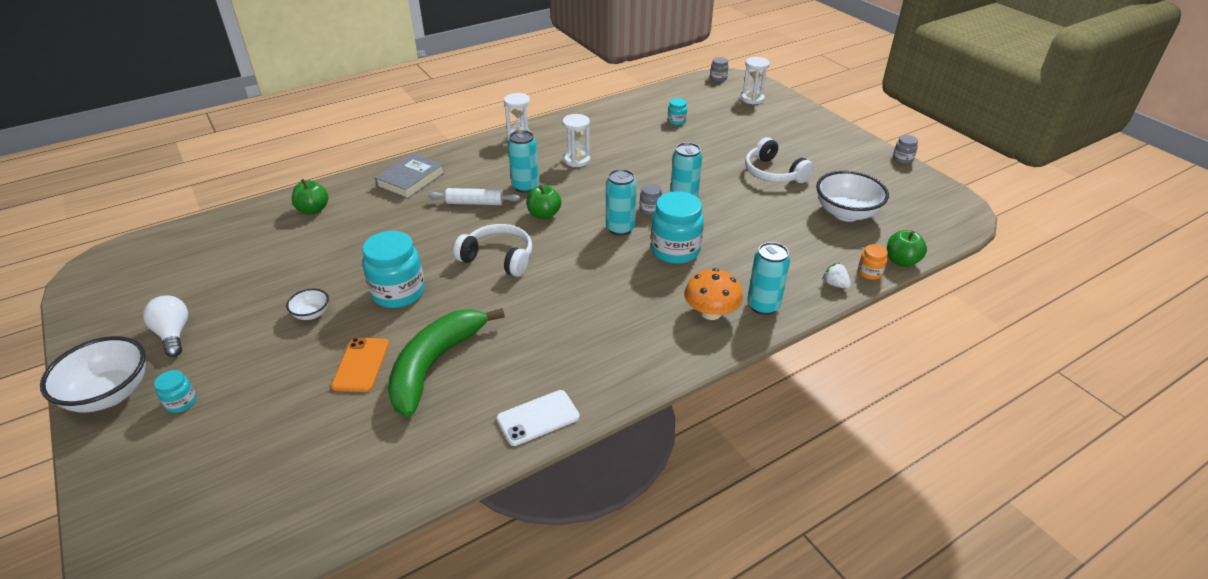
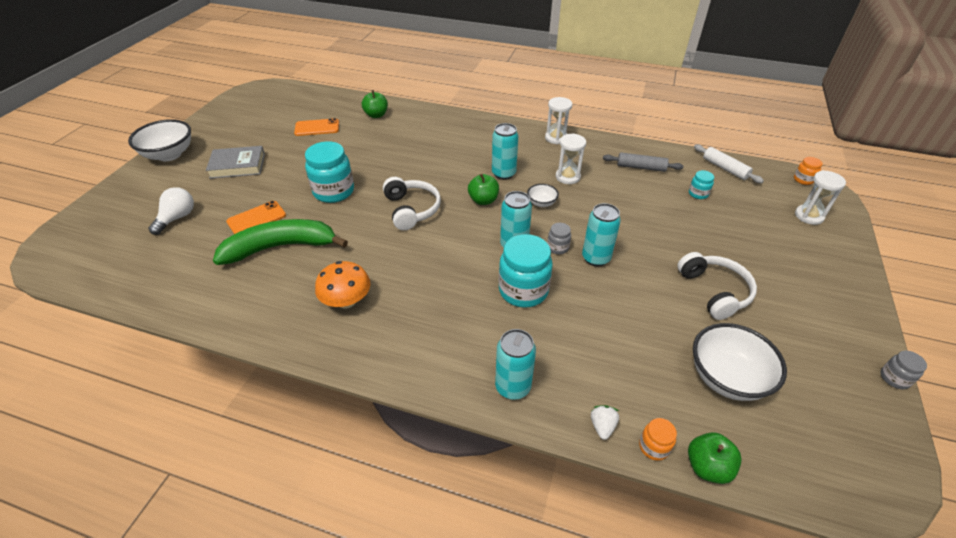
camera: 50 degrees right, 5 degrees up
white light bulb [143,295,188,357] -> white light bulb moved to [148,187,194,235]
turquoise jar [154,370,196,413] -> none
white bowl [286,289,329,320] -> white bowl moved to [527,184,559,207]
grey book [375,153,444,199] -> grey book moved to [206,146,265,179]
white rolling pin [429,188,520,205] -> white rolling pin moved to [694,145,764,183]
white phone [497,390,580,446] -> none
orange mushroom [684,268,743,320] -> orange mushroom moved to [315,261,371,308]
grey jar [710,57,728,82] -> orange jar [794,157,822,185]
white headphones [745,137,814,183] -> white headphones turned 150 degrees clockwise [677,252,757,320]
none -> orange phone [294,118,339,136]
none -> grey rolling pin [603,153,683,172]

